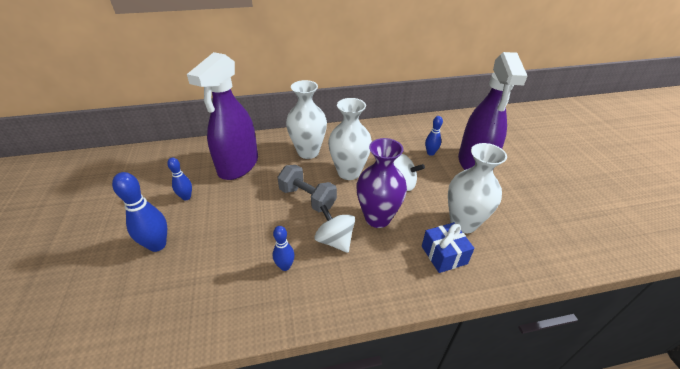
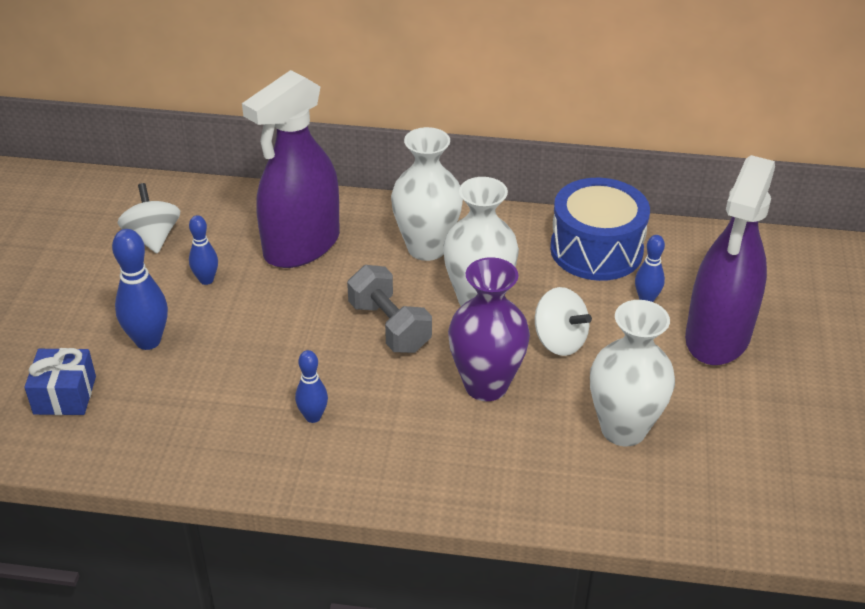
camera: 20 degrees right, 0 degrees up
white spinning top [314,205,355,253] -> white spinning top moved to [118,183,180,254]
blue gift [422,222,475,273] -> blue gift moved to [24,348,96,415]
none -> blue drum [550,178,650,281]

